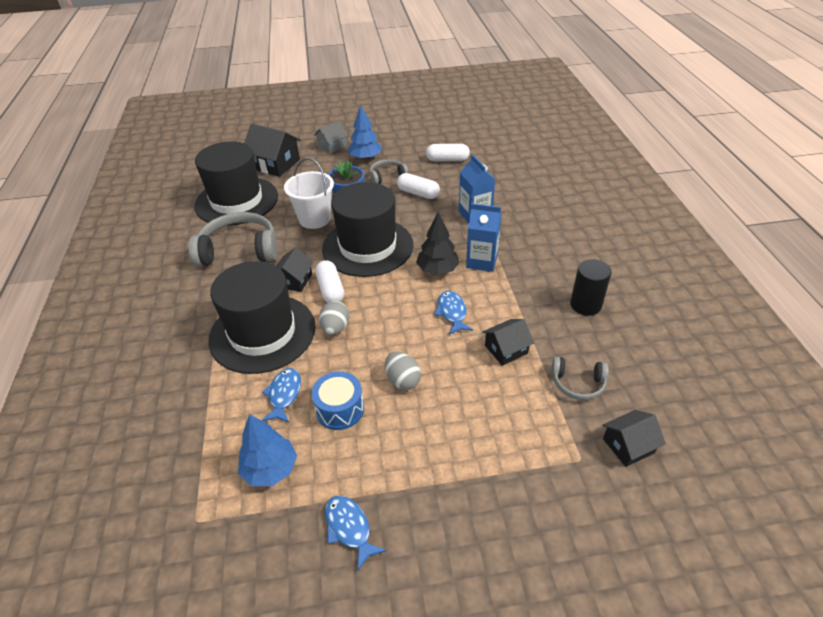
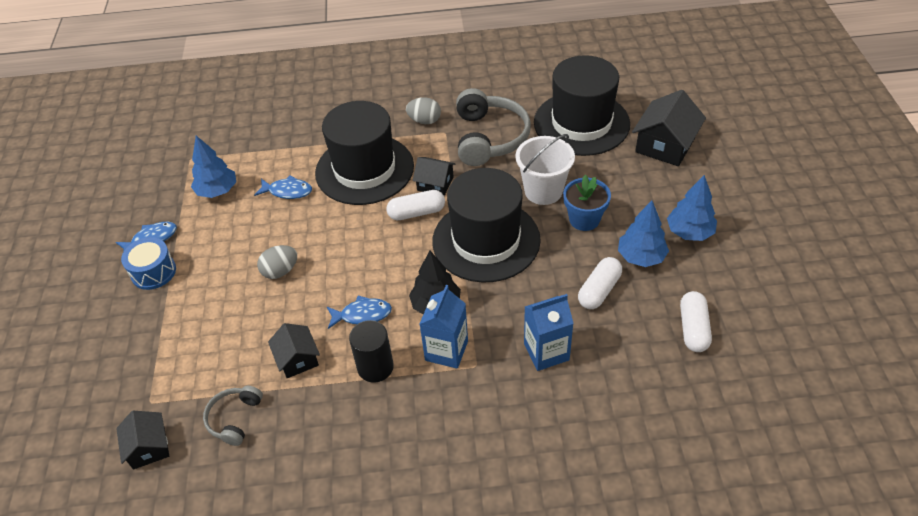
camera: 95 degrees right, 5 degrees up
blue drum [311,371,364,430] -> blue drum moved to [121,237,176,290]
grey house [314,121,348,154] -> none
grey egg [319,301,349,335] -> grey egg moved to [406,97,441,124]
grey headphones [370,159,409,184] -> blue tree [618,201,669,267]
black cylinder [570,259,612,316] -> black cylinder moved to [349,320,394,383]

